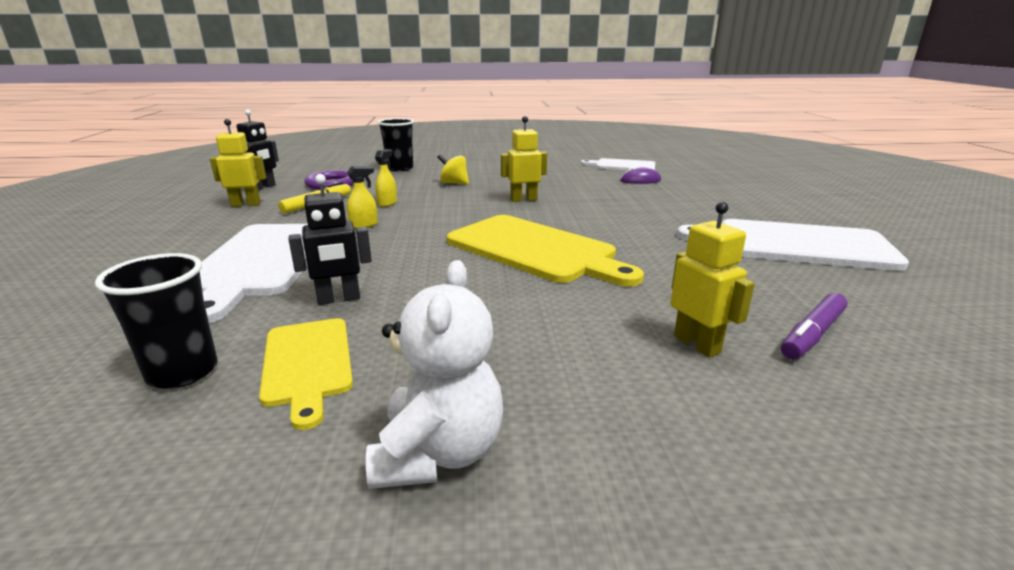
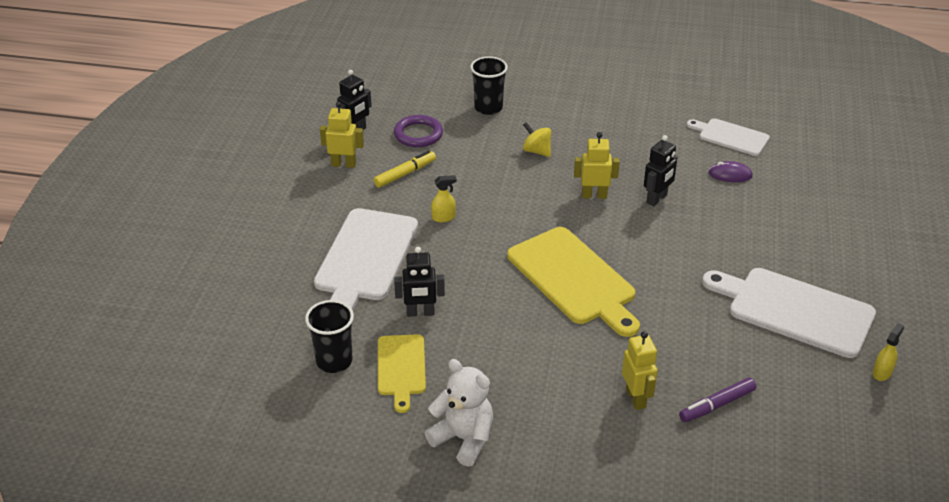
camera: 15 degrees right, 15 degrees up
white teddy bear [366,260,503,489] -> white teddy bear turned 75 degrees counterclockwise [425,359,493,467]
yellow spray bottle [375,149,397,207] -> yellow spray bottle moved to [873,323,904,381]
none -> black robot [644,135,678,206]

